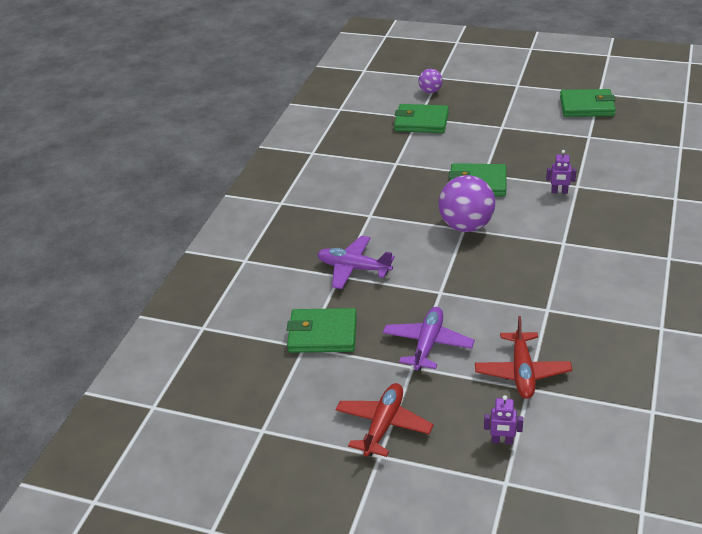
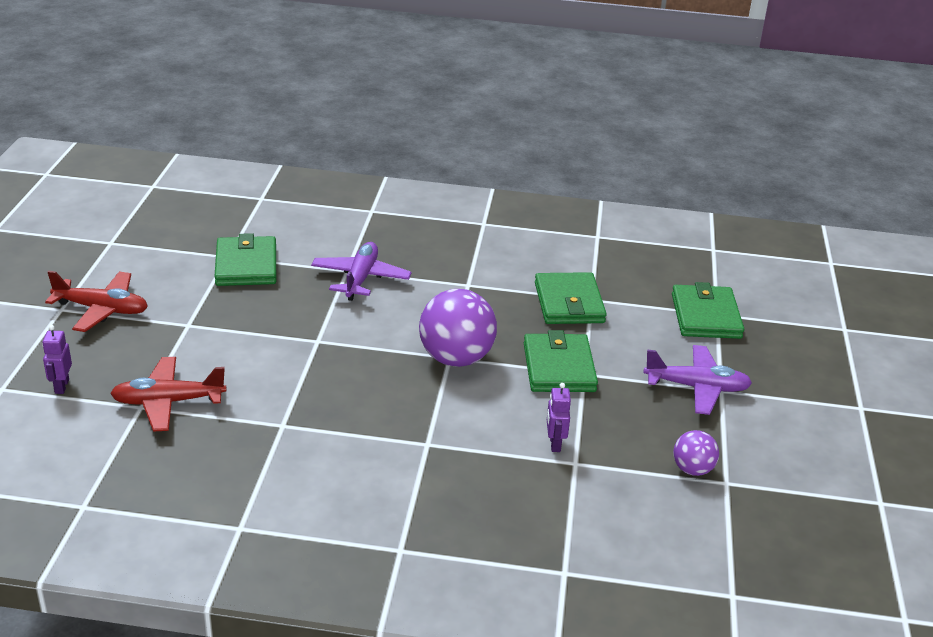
camera: 75 degrees right, 5 degrees down
purple plane [383,307,475,371] -> purple plane moved to [644,345,752,415]
purple ball [418,69,443,93] -> purple ball moved to [673,430,719,476]
green wallet [560,89,616,117] -> green wallet moved to [535,272,607,324]

